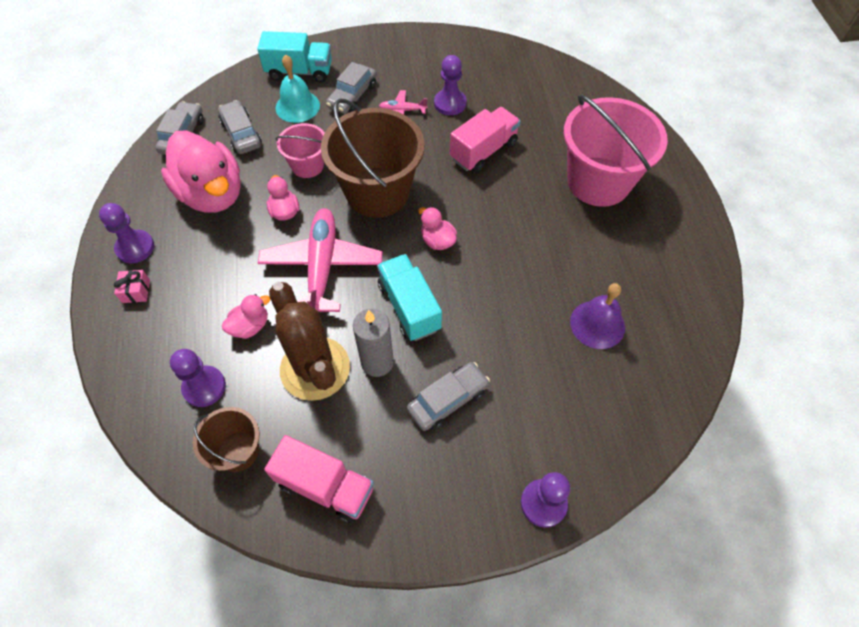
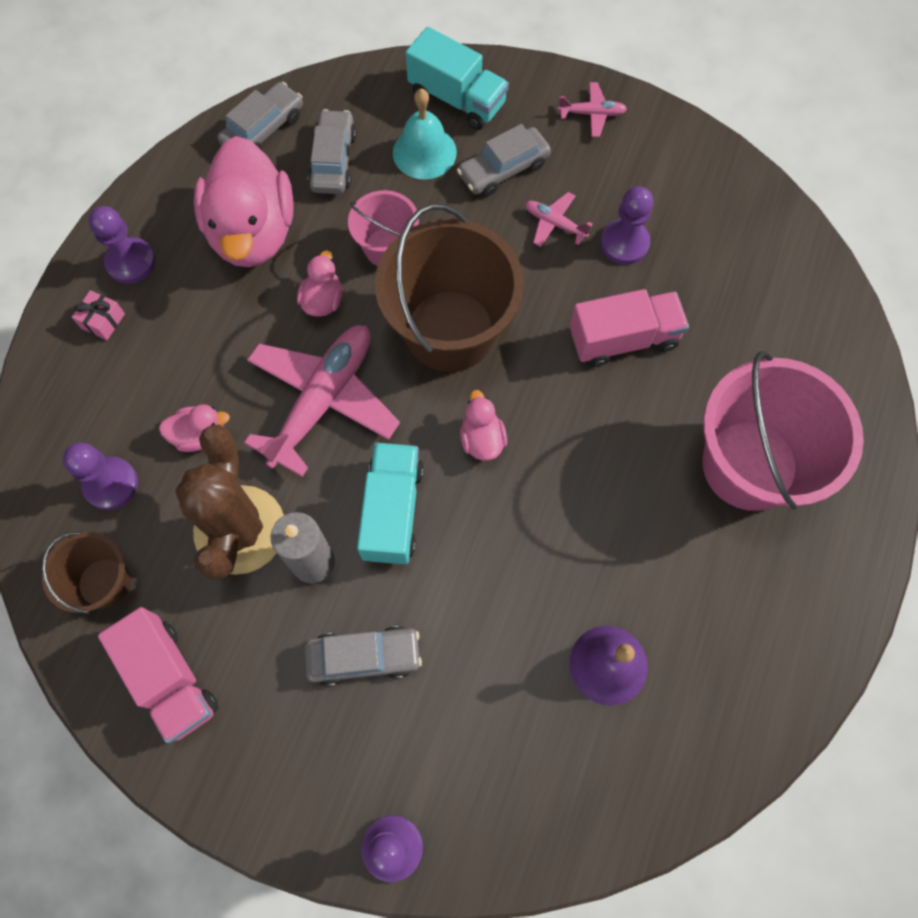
camera: 30 degrees right, 10 degrees up
none -> pink plane [558,82,627,137]

